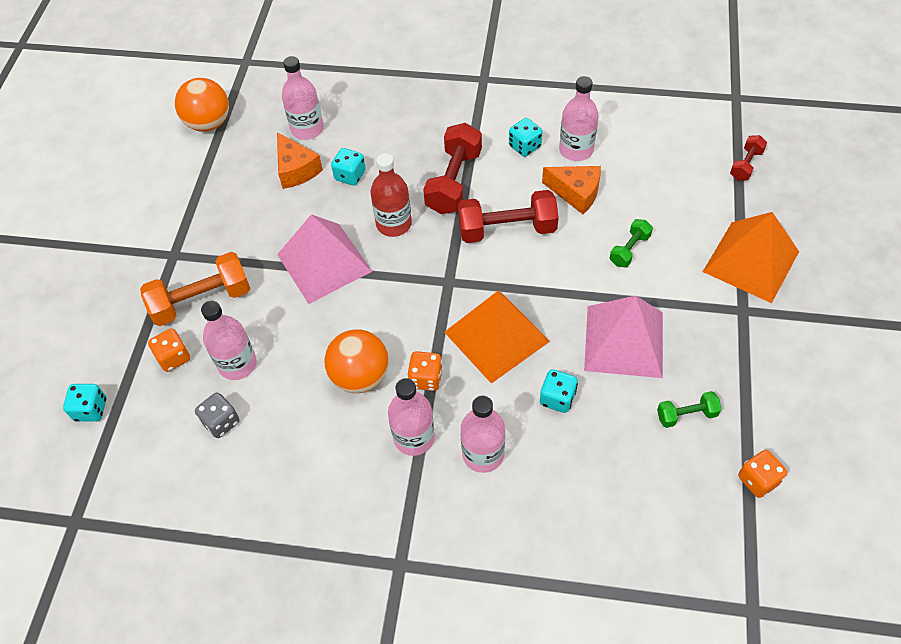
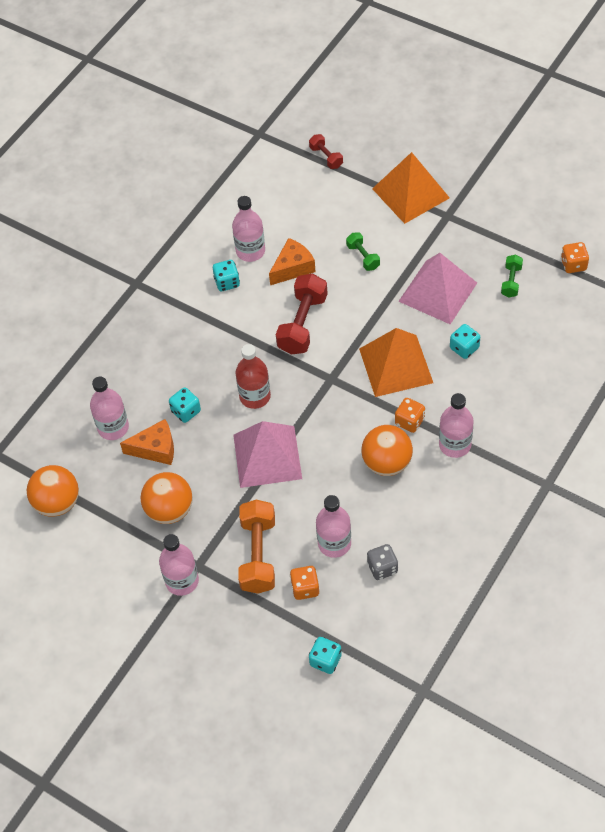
camera: 65 degrees left, 0 degrees up
red dumbbell [423,123,482,214] -> none
pink bottle [460,396,505,473] -> pink bottle moved to [159,534,199,596]
none -> orange ball [140,472,193,524]

